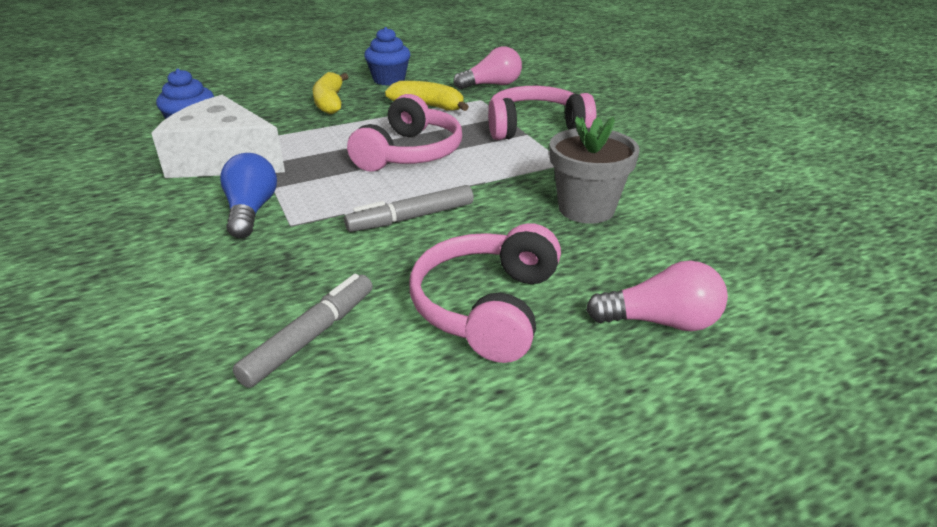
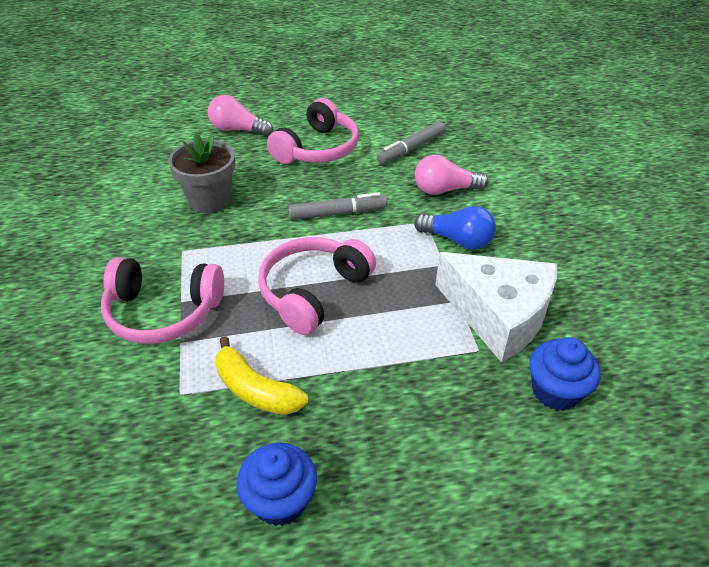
camera: 165 degrees left, 10 degrees up
blue light bulb [220,153,277,238] -> blue light bulb turned 75 degrees counterclockwise [414,206,496,250]
yellow banana [313,72,348,114] -> none
pink light bulb [453,46,522,89] -> pink light bulb moved to [415,155,489,195]

